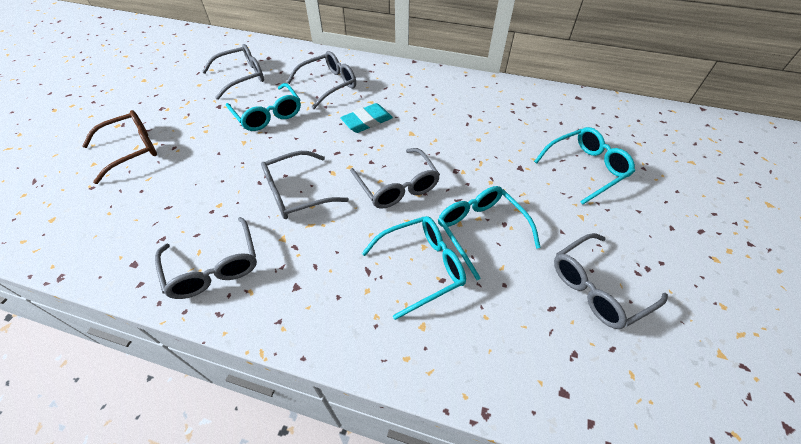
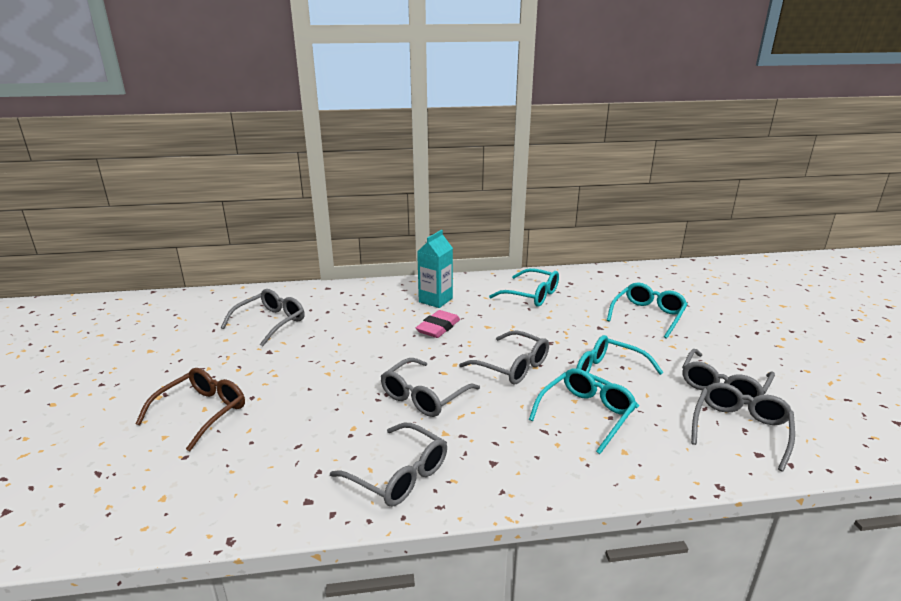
camera: 25 degrees left, 25 degrees down
turquoise glasses [226,83,301,131] -> turquoise glasses moved to [489,268,559,307]
grey glasses [287,51,356,109] -> grey glasses moved to [691,383,795,472]
turquoise eraser [340,103,393,133] -> pink eraser [416,310,460,338]
none -> turquoise carton [417,230,453,308]

